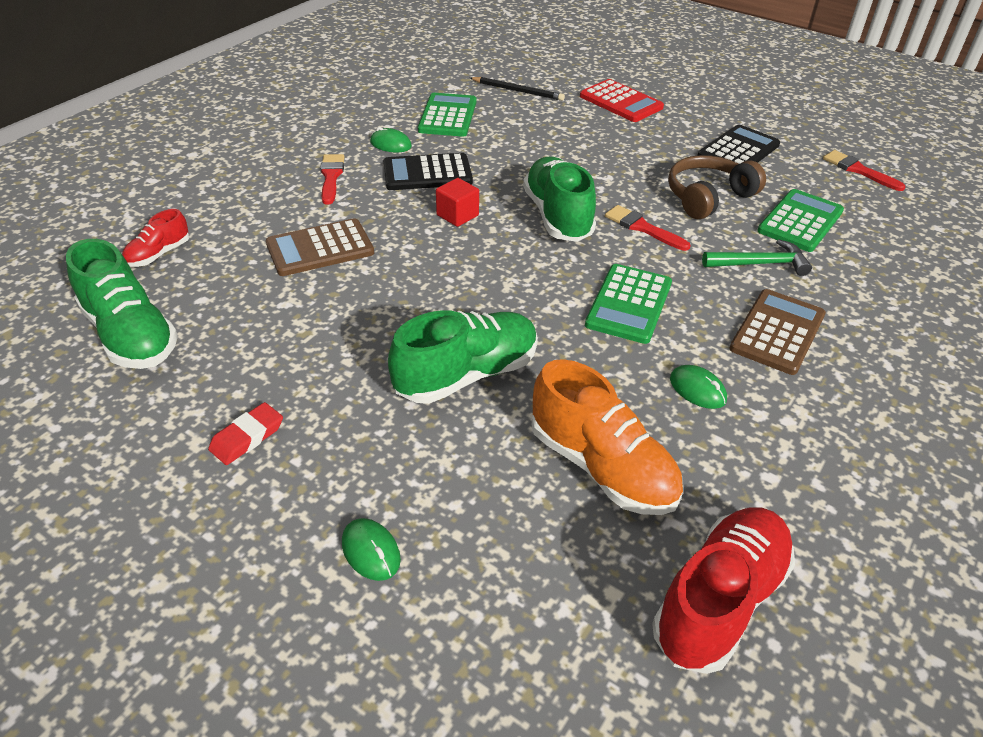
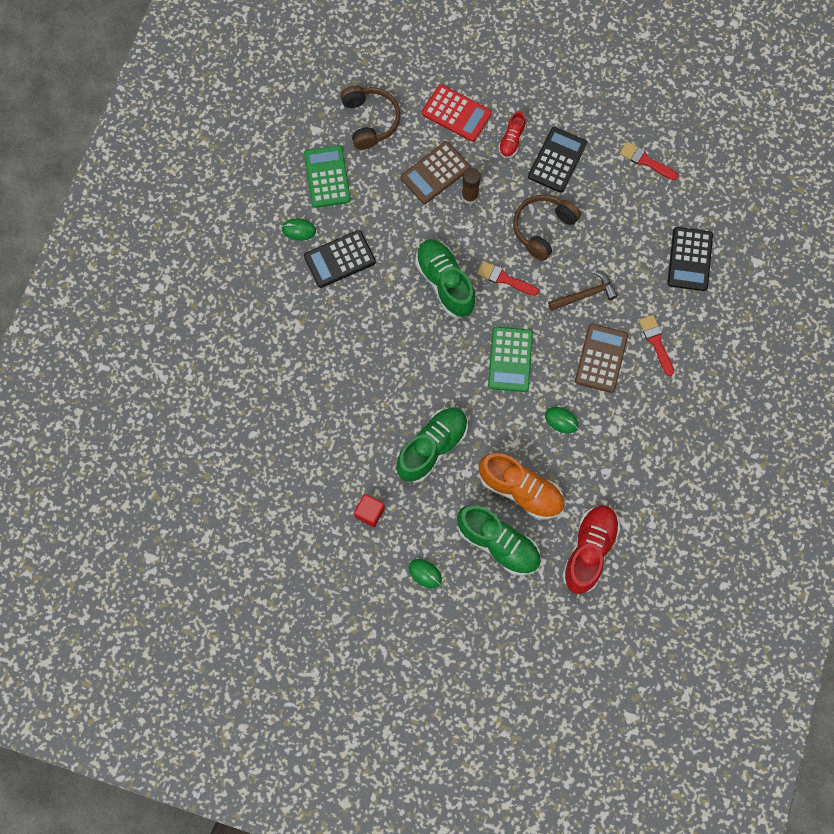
camera: 15 degrees left, 30 degrees up
green shoe [66,239,178,369] -> green shoe moved to [457,505,541,576]
red shoe [122,209,189,267] -> red shoe moved to [498,111,526,158]
red eraser [208,402,283,465] -> none
brown calculator [266,218,374,276] -> brown calculator moved to [401,141,471,204]
red brush [320,154,345,205] -> red brush moved to [639,315,674,376]
red cube [436,178,479,227] -> red cube moved to [354,494,385,527]
black pencil [470,77,565,101] -> brown headphones [341,86,400,150]
green hammer [702,239,812,276] -> brown hammer [548,271,618,311]
green calculator [757,189,844,252] -> none
none -> brown glue stick [462,168,481,204]
none -> black calculator [667,227,713,291]

